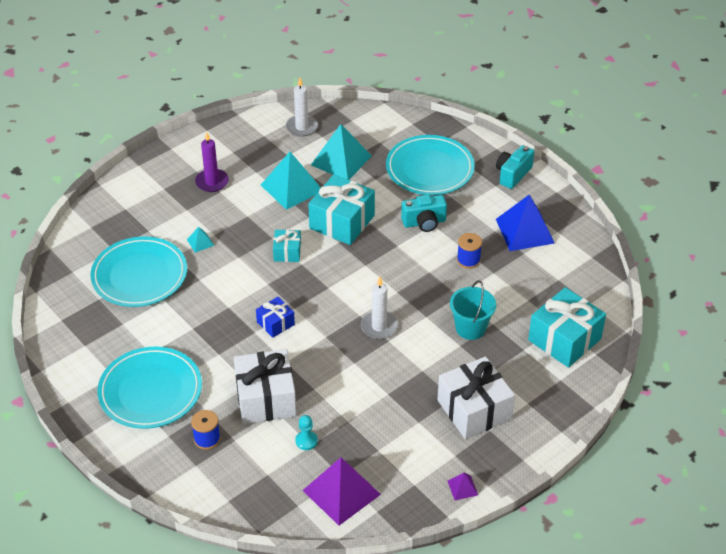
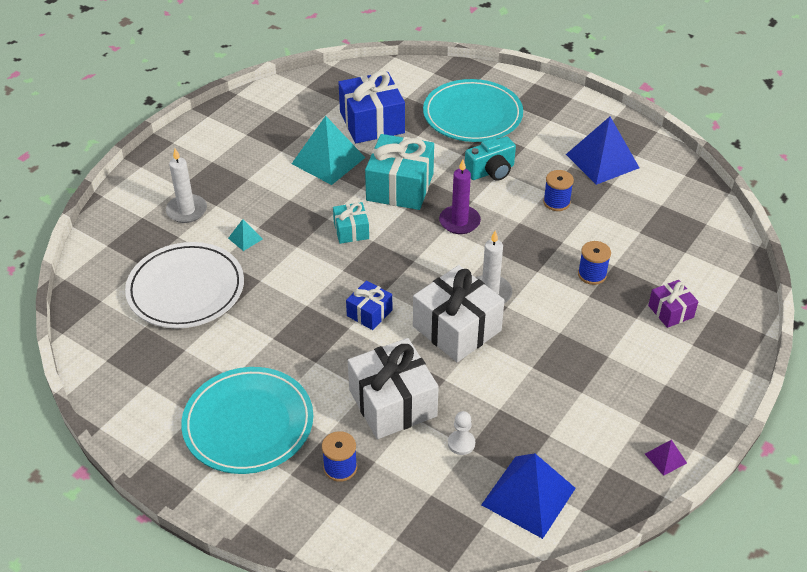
camera: 15 degrees left, 0 degrees up
turquoise plate [91,236,187,307] -> white plate [125,242,244,329]
purple candle [195,132,229,192] -> purple candle moved to [439,160,481,234]
white candle [286,78,318,137] -> white candle moved to [166,149,207,223]
turquoise pawn [295,415,318,450] -> white pawn [448,411,475,455]
purple pyramid [303,457,381,526] -> blue pyramid [481,453,576,539]
turquoise pyramid [311,124,372,180] -> blue gift [338,71,405,143]
white gift [437,356,515,439] -> white gift moved to [413,265,505,362]
turquoise bucket [450,280,496,340] -> blue spool [578,241,611,285]
turquoise camera [496,145,534,189] -> none
turquoise gift [528,287,606,368] -> none
none -> purple gift [648,280,698,328]

